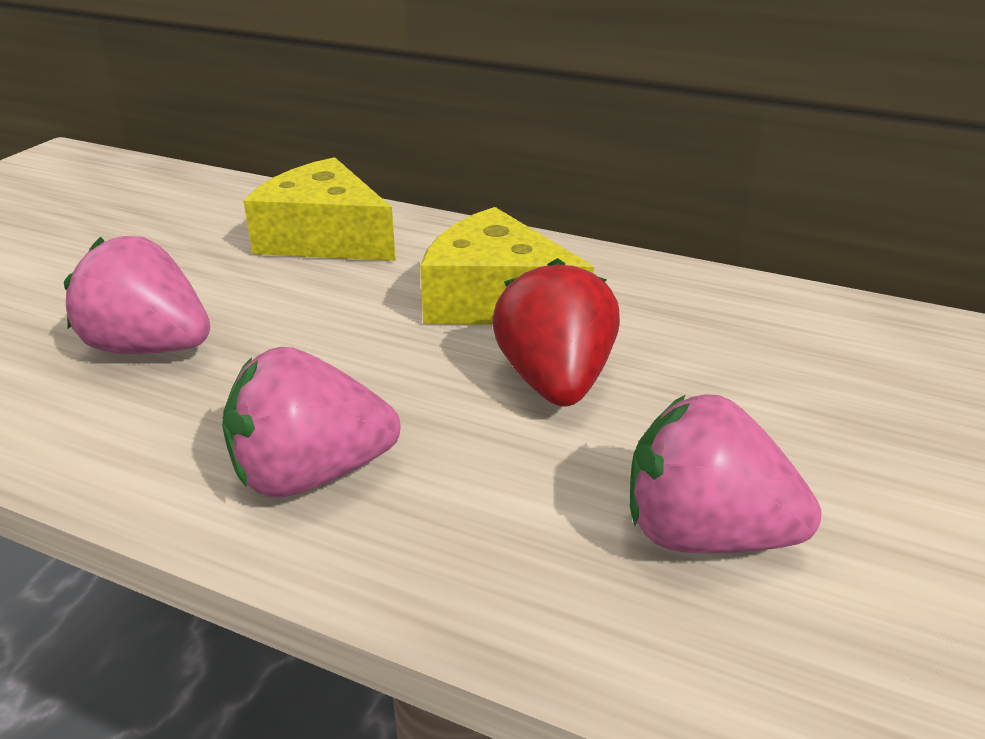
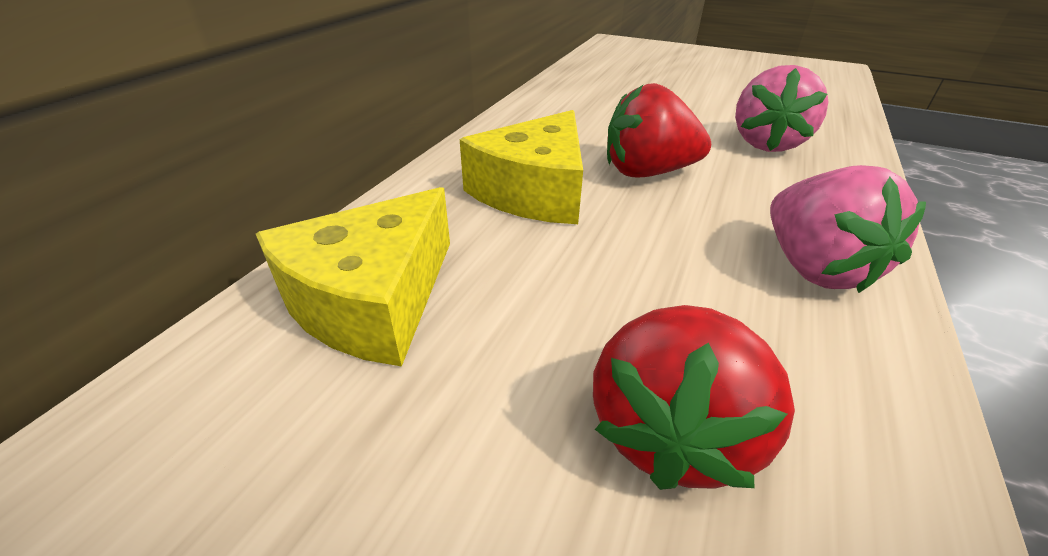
camera: 90 degrees left, 5 degrees up
pink strawberry [64,236,210,354] -> red strawberry [593,305,795,490]

